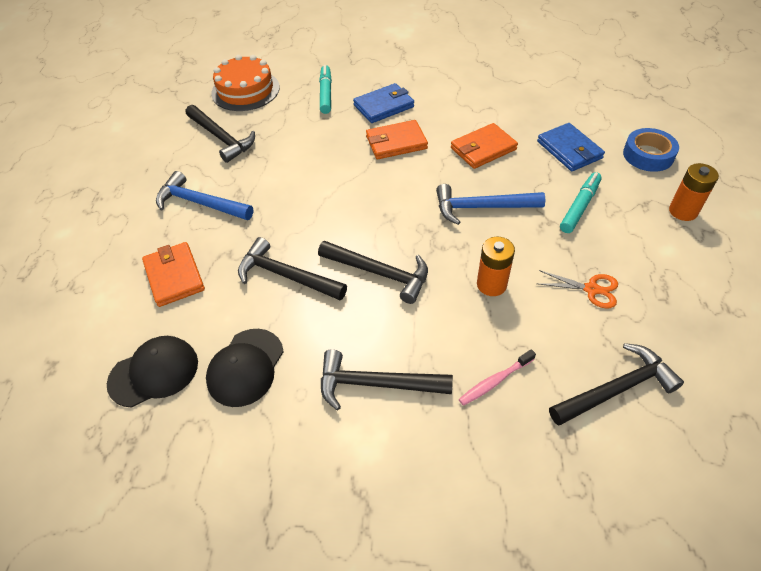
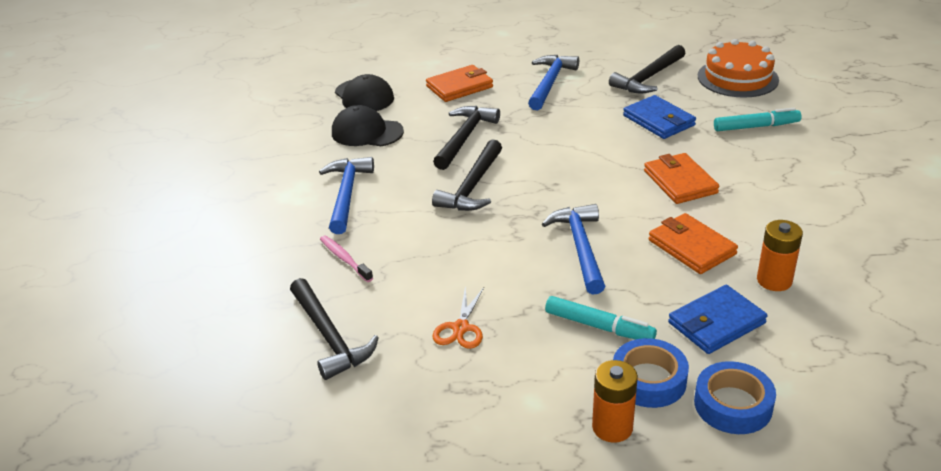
camera: 85 degrees right, 15 degrees down
black hammer [321,349,453,410] -> blue hammer [319,157,374,234]
blue wallet [353,83,414,123] -> blue wallet moved to [623,95,696,139]
orange battery [477,237,515,296] -> orange battery moved to [757,220,803,291]
none -> blue tape [613,338,689,408]

